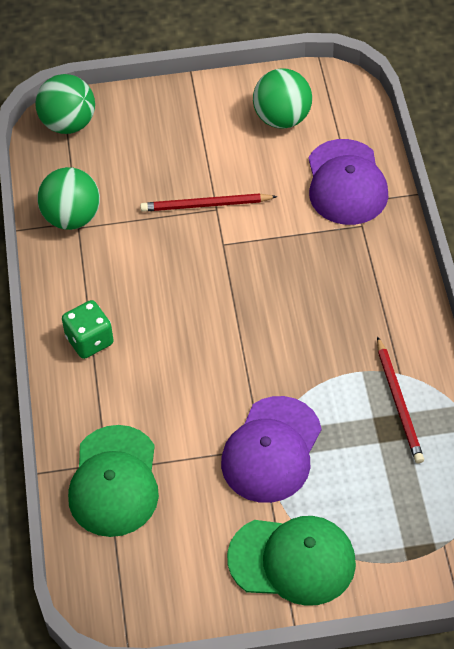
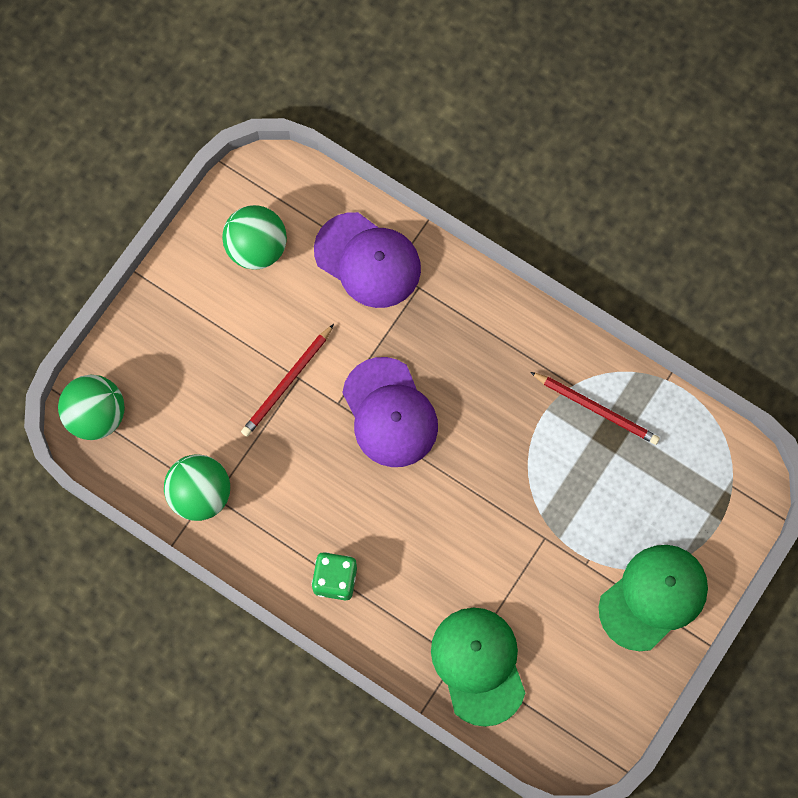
camera: 50 degrees left, 20 degrees up
green cap [68,425,159,537] -> green cap turned 150 degrees counterclockwise [431,608,525,727]
purple cap [221,396,322,503] -> purple cap moved to [342,357,438,467]

